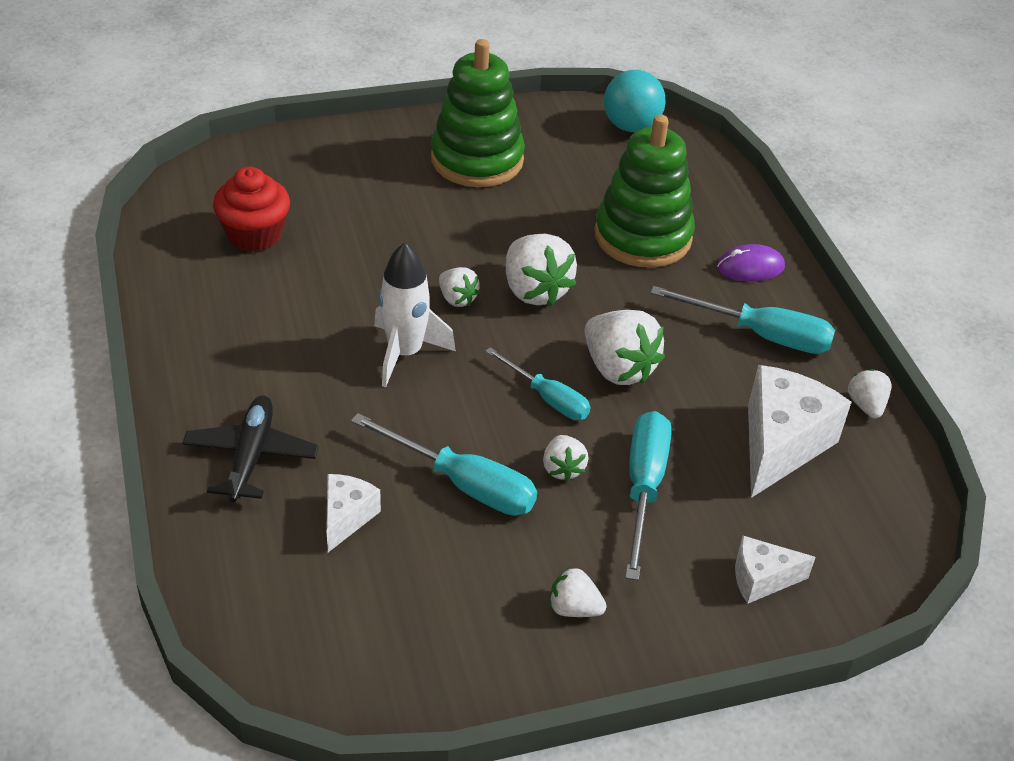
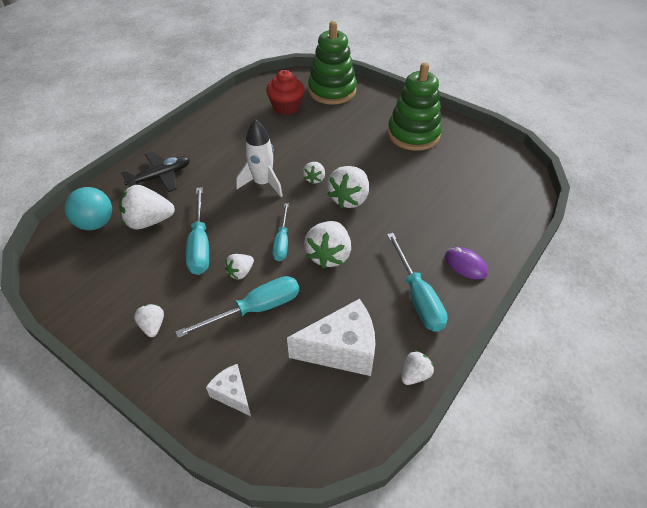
camera: 55 degrees right, 5 degrees up
white cheese [326,474,381,552] -> white strawberry [119,185,175,230]
green stacking toy [595,115,695,268] -> green stacking toy moved to [308,21,357,105]
turquoise ball [604,70,665,132] -> turquoise ball moved to [65,187,112,230]

